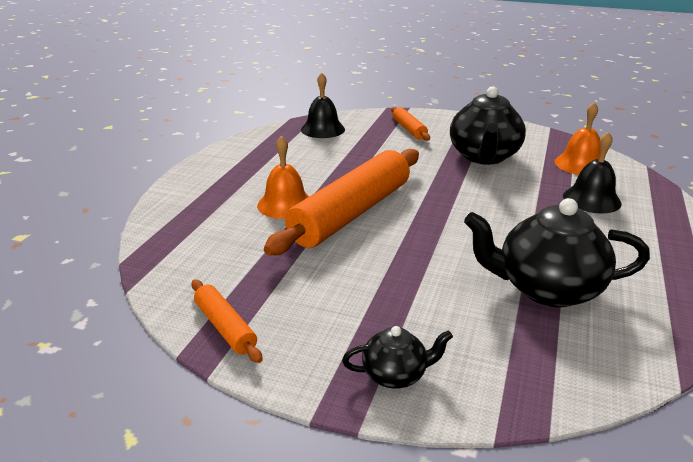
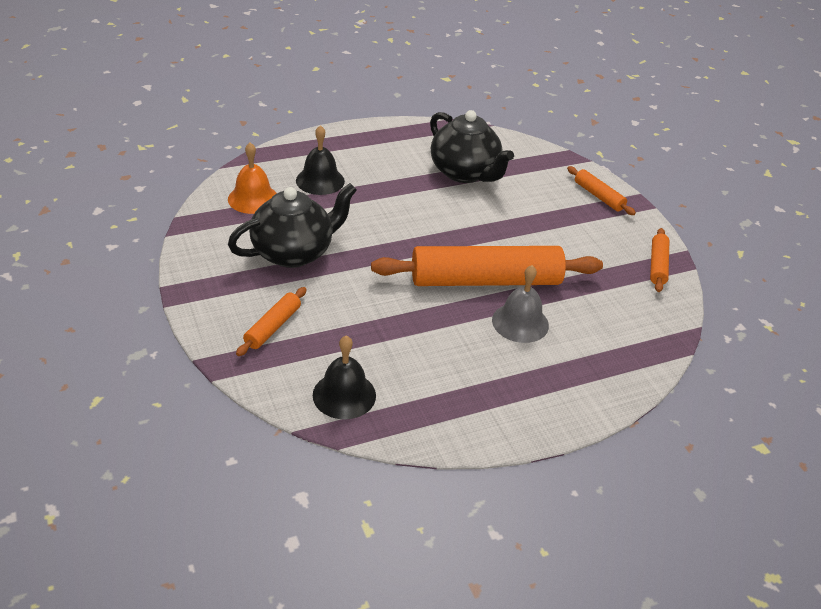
camera: 135 degrees left, 10 degrees up
orange bell [257,136,309,219] -> grey bell [492,265,549,343]
black teapot [342,326,453,389] -> orange rolling pin [567,166,636,215]

